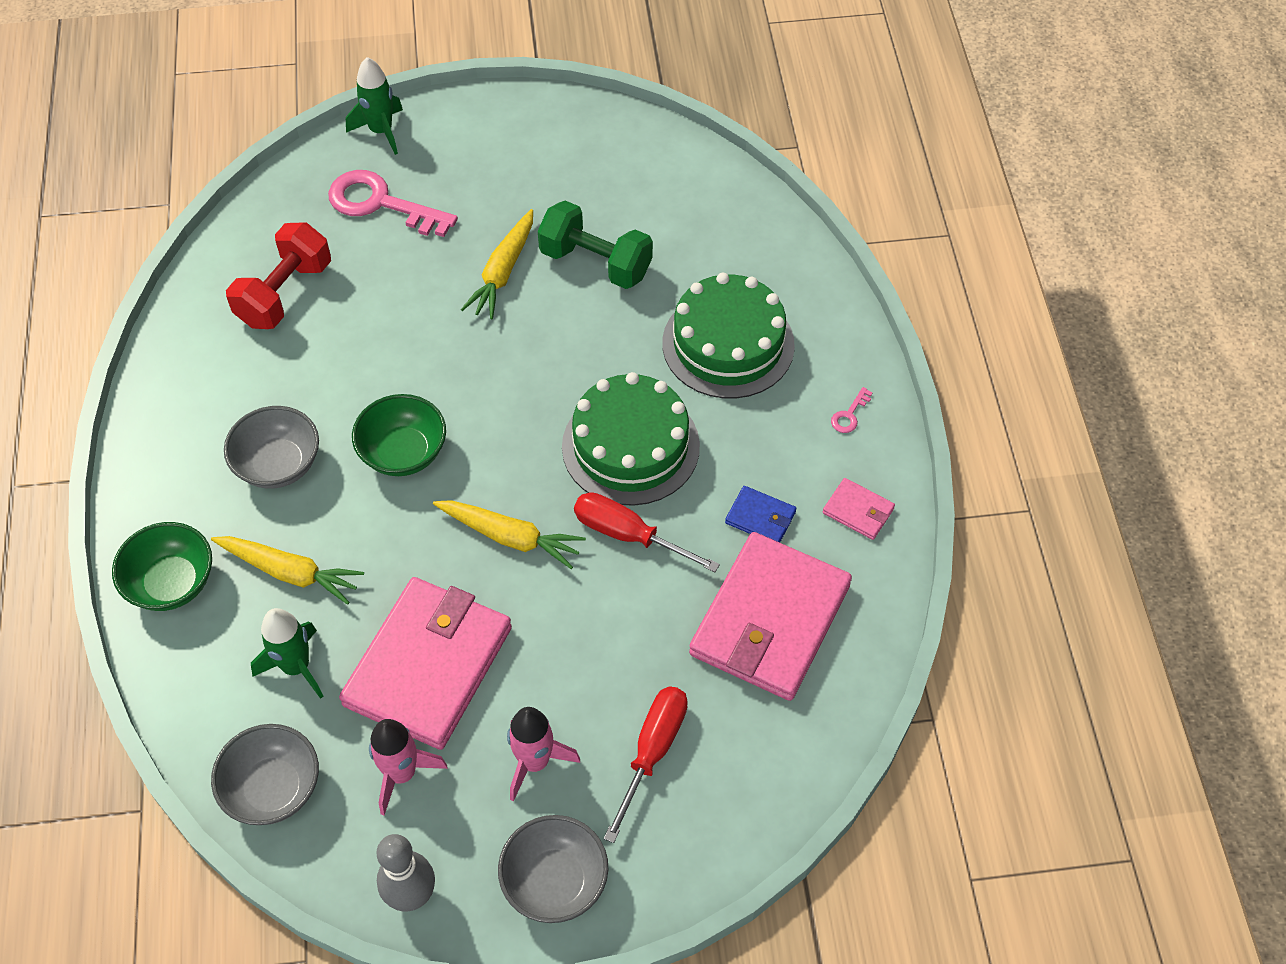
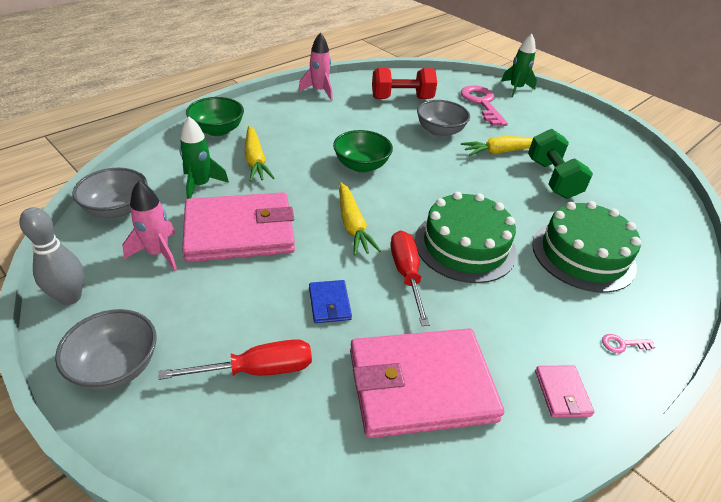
camera: 50 degrees right, 15 degrees down
grey bowl [224,406,319,489] -> grey bowl moved to [417,100,470,137]
pink rocket [507,707,580,802] -> pink rocket moved to [298,32,333,101]
blue wallet [725,486,796,543] -> blue wallet moved to [309,280,352,323]

